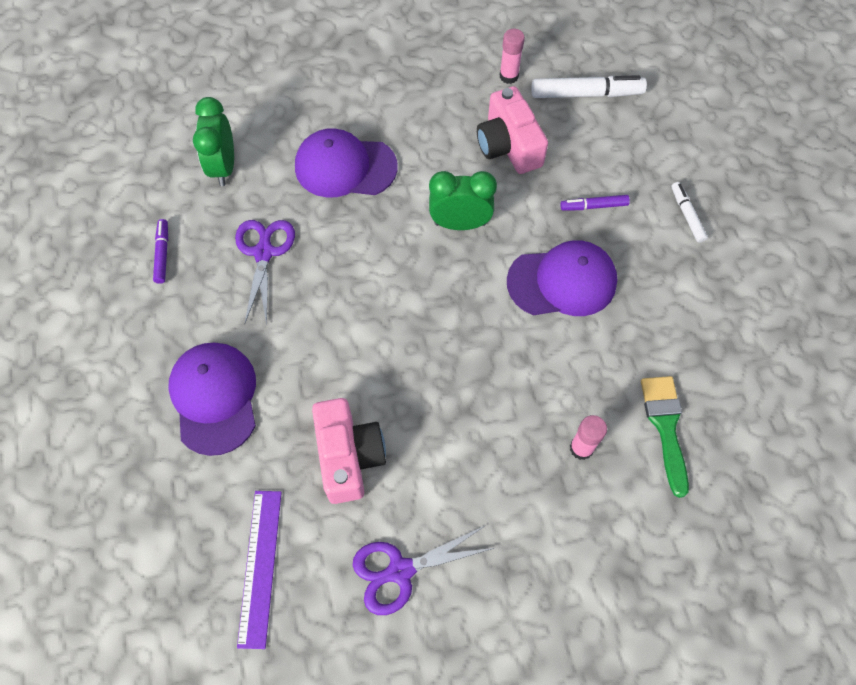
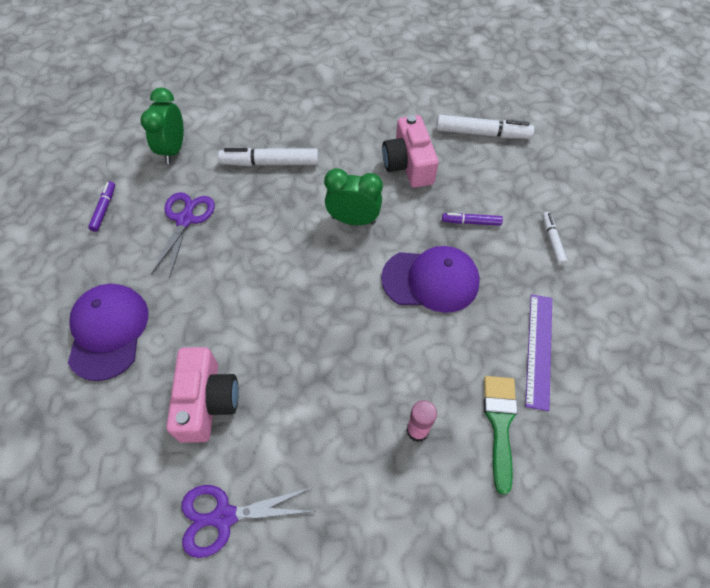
camera: 10 degrees right, 5 degrees down
purple ruler [237,491,282,649] -> purple ruler moved to [525,294,552,411]
purple cap [295,128,398,198] -> white marker [218,148,318,166]
pink glue stick [500,29,525,84] -> none

